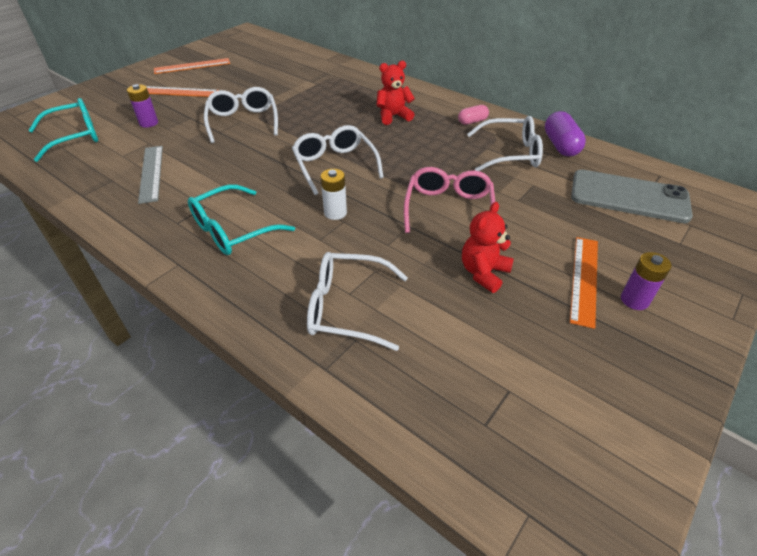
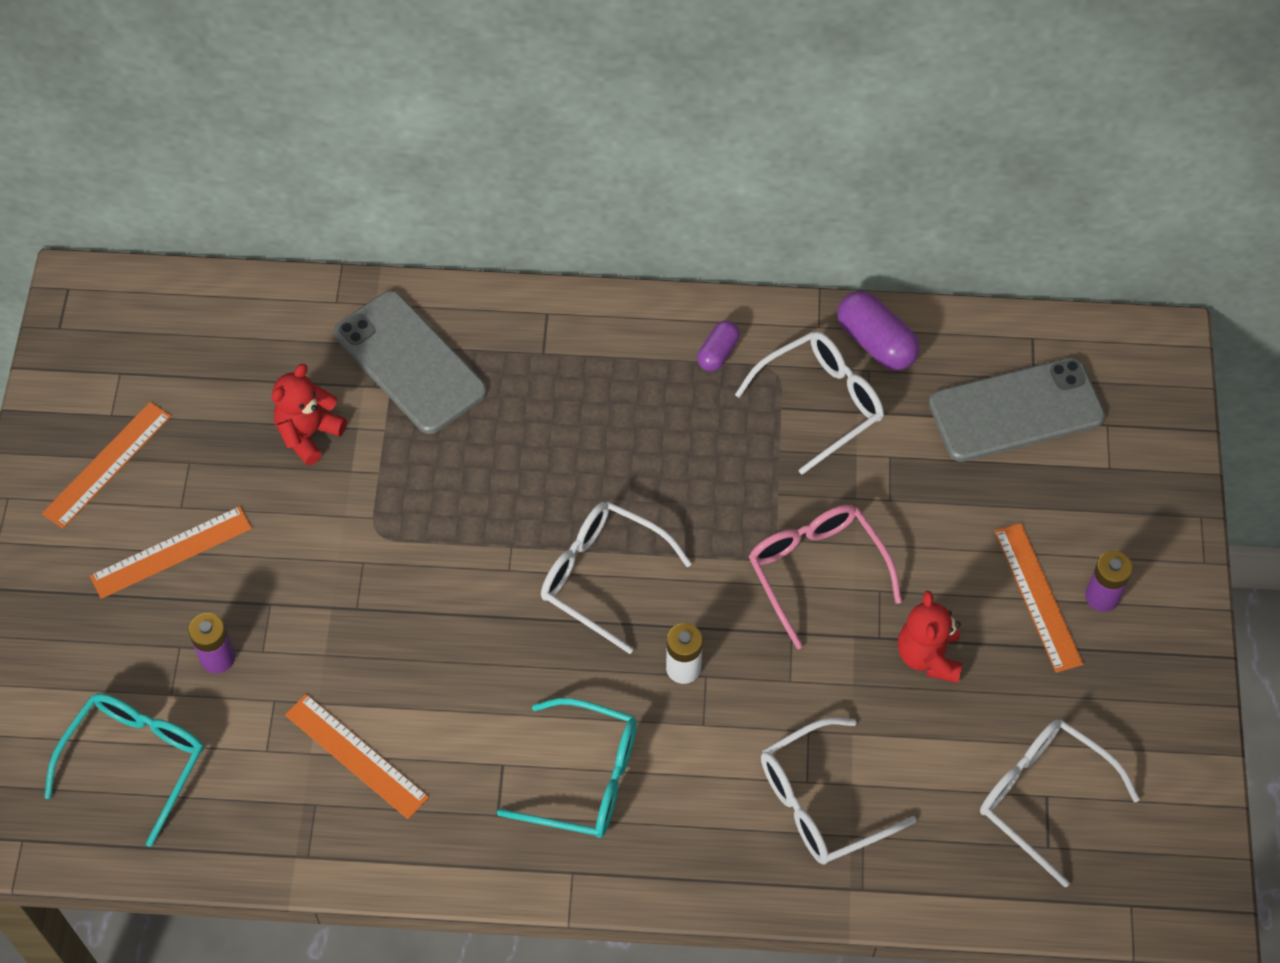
camera: 35 degrees left, 15 degrees up
grey ruler [138,146,163,204] -> orange ruler [285,694,429,819]
turquoise glasses [188,184,295,255] -> turquoise glasses turned 90 degrees counterclockwise [497,698,637,838]
white glasses [204,87,278,143] -> white glasses moved to [980,720,1140,887]
red teddy bear [376,61,415,125] -> red teddy bear moved to [272,364,347,466]
pink capsule [458,105,489,125] -> purple capsule [697,321,740,371]
none -> grey phone [334,291,487,434]

